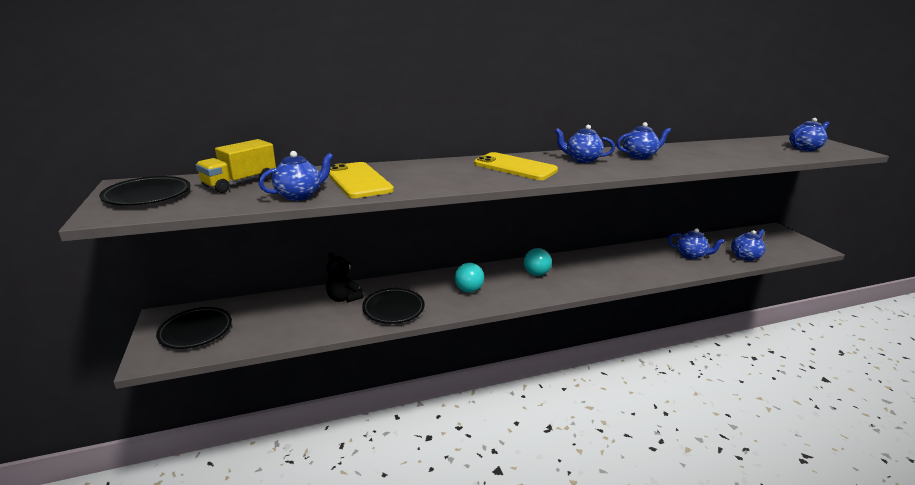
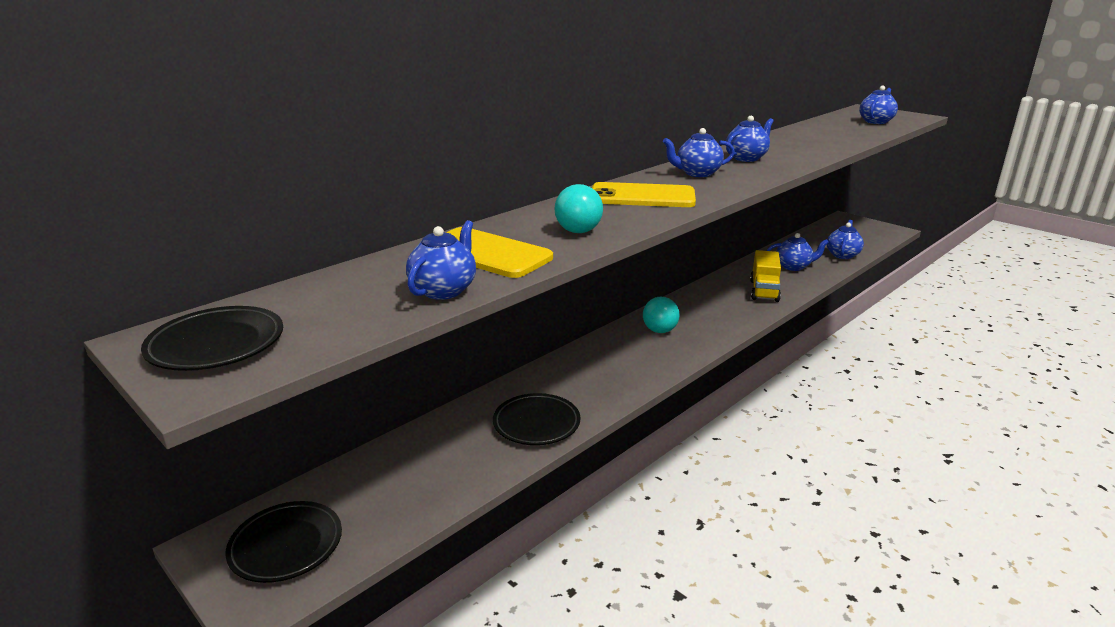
camera: 25 degrees left, 0 degrees up
yellow truck [196,139,276,193] -> yellow truck moved to [750,250,781,302]
black teddy bear [326,252,364,302] -> none
turquoise ball [455,263,484,292] -> turquoise ball moved to [554,184,603,233]

